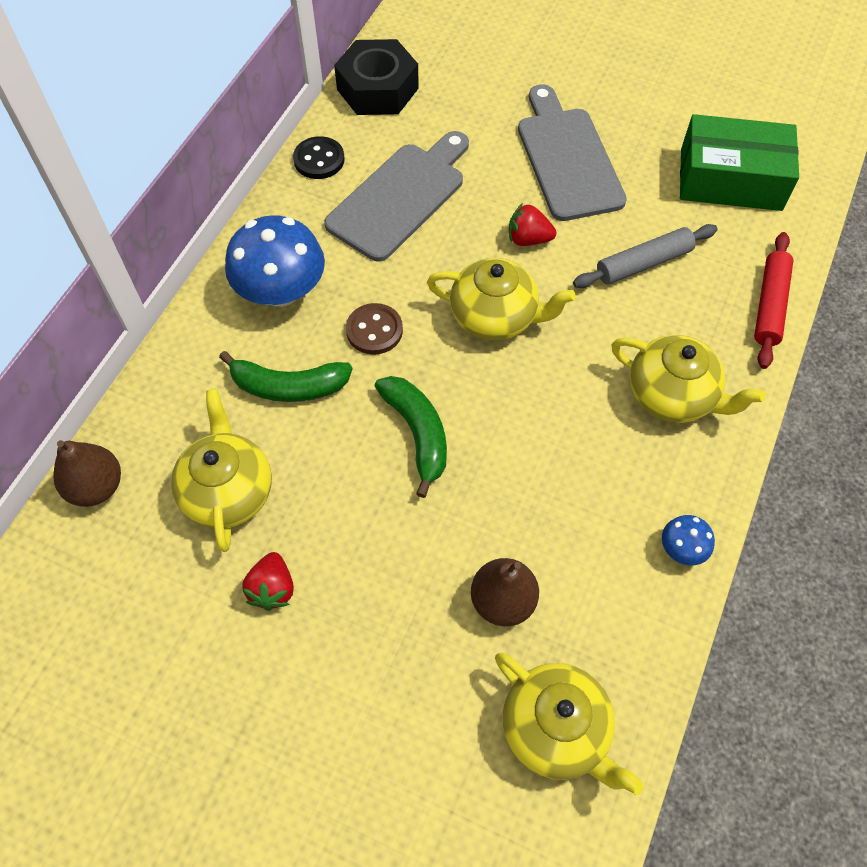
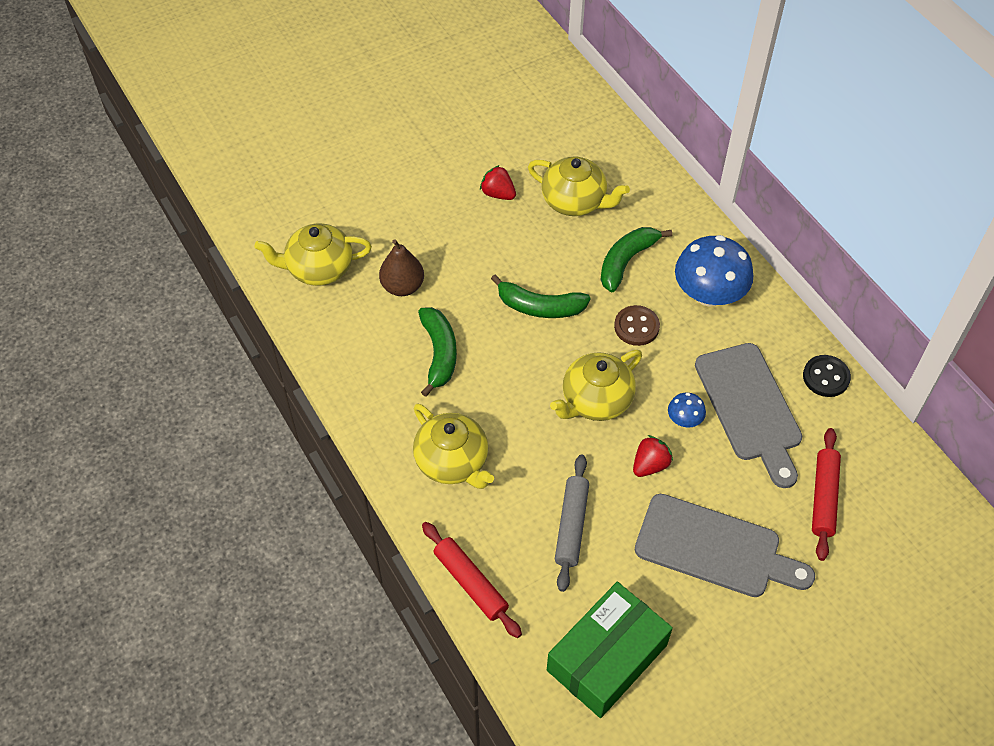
camera: 125 degrees right, 5 degrees down
brown pear [53,440,121,507] -> none
black nut [334,39,419,115] -> none
yellow teapot [612,335,765,423] -> yellow teapot turned 105 degrees counterclockwise [413,404,494,489]
blue mushroom [662,515,715,565] -> blue mushroom moved to [668,393,706,428]
none -> green banana [418,307,457,397]
none -> red rolling pin [812,428,841,561]

